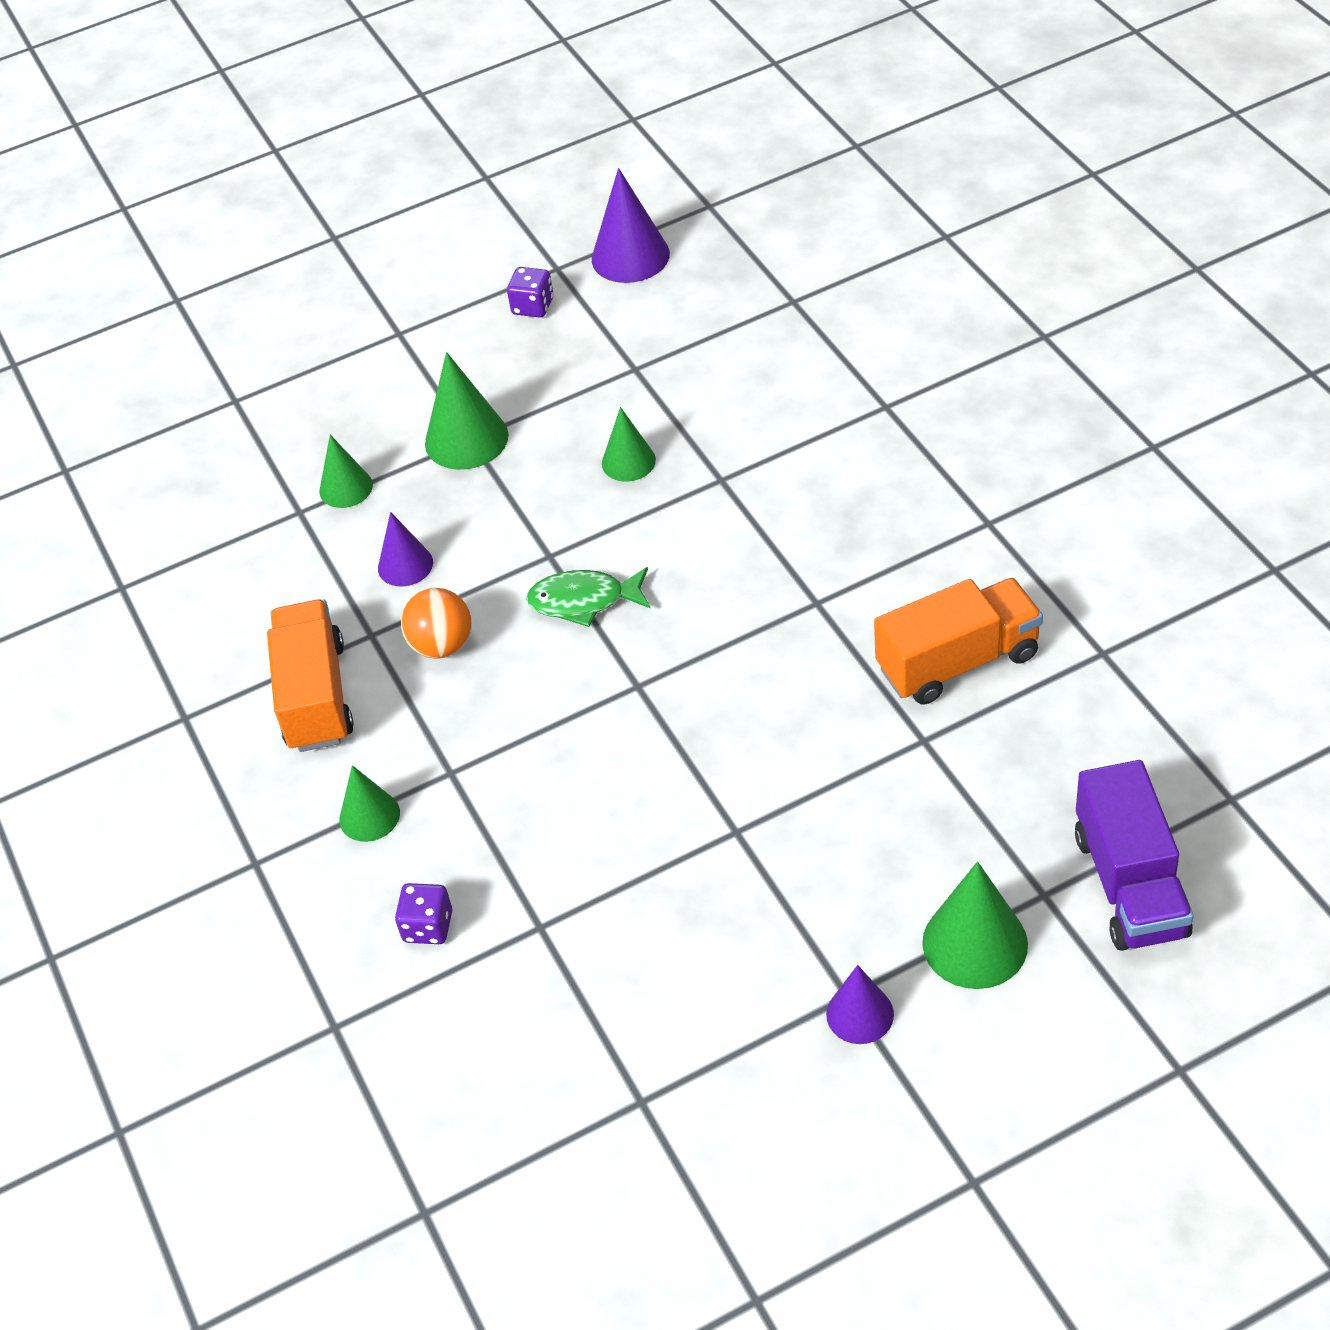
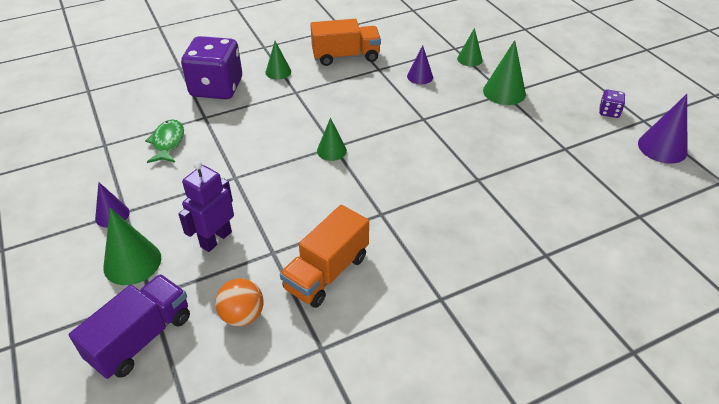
camera: 85 degrees right, 5 degrees down
purple dice [395,883,452,944] -> purple dice [181,36,242,99], size x2.36
orange ball [401,588,471,659] -> orange ball moved to [215,279,264,326]
green fish [526,567,651,627] -> green fish moved to [145,119,184,163]
green cone [602,407,656,481] -> green cone moved to [317,118,347,161]
orange truck [874,578,1043,705] -> orange truck turned 60 degrees clockwise [280,205,369,308]
purple truck [1075,760,1194,951] -> purple truck turned 135 degrees clockwise [69,274,190,379]
none -> purple robot [178,161,234,252]

